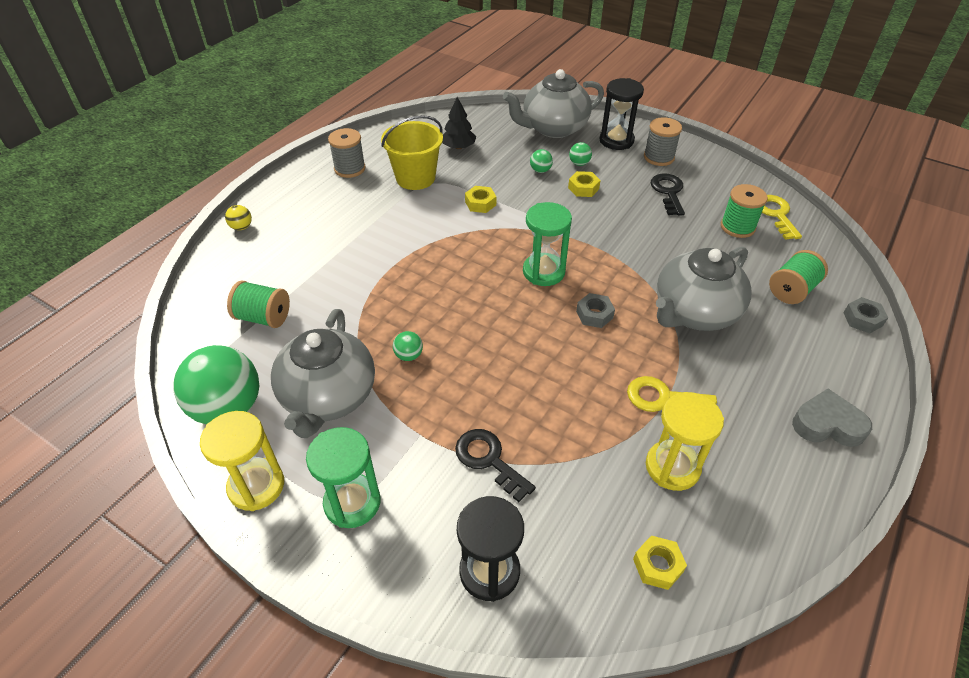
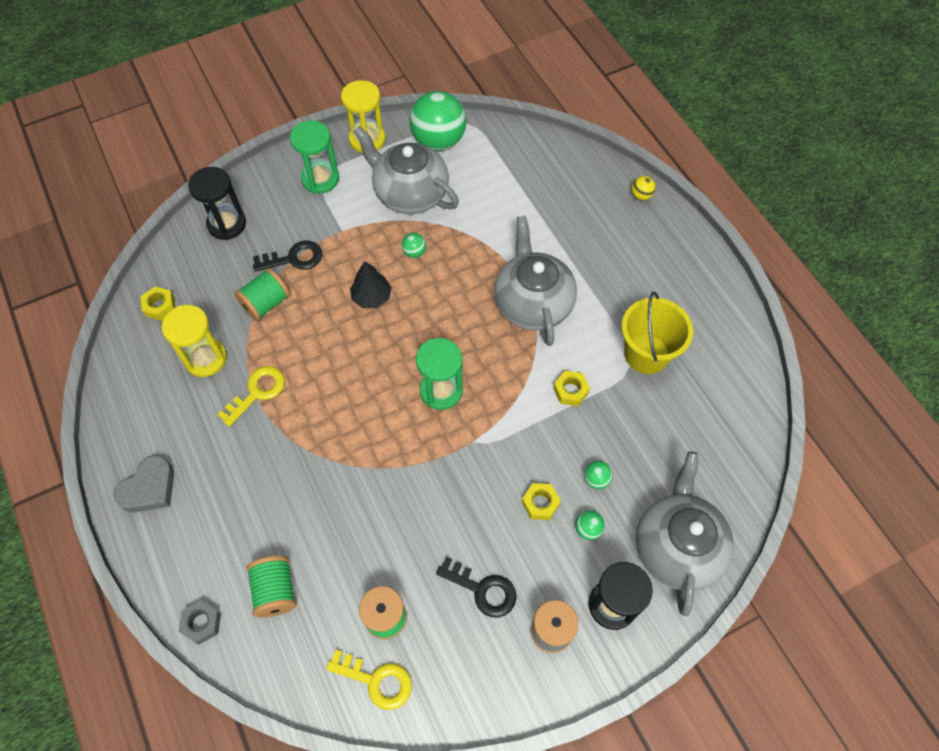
camera: 120 degrees right, 15 degrees up
green spool [227,281,290,328] -> green spool moved to [234,268,290,321]
grey spool [328,128,366,178] -> none
black tree [442,97,476,149] -> black tree moved to [350,261,392,308]
grey nut [576,293,615,328] -> none
grey teapot [656,247,751,331] -> grey teapot moved to [494,215,577,346]

